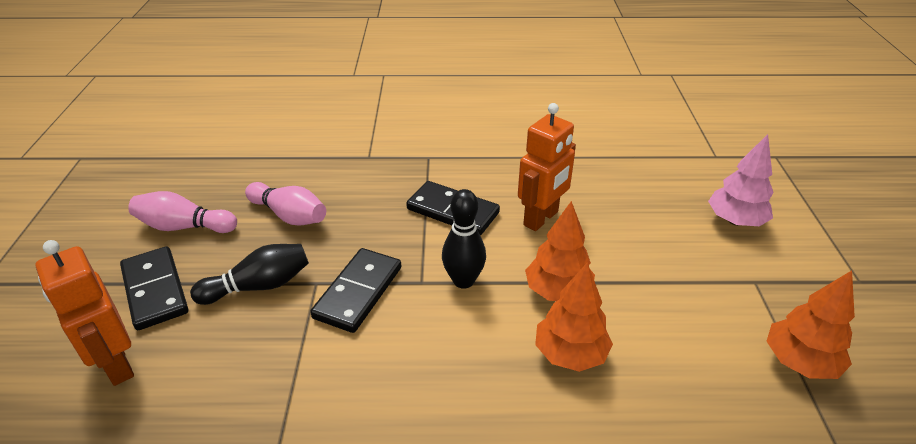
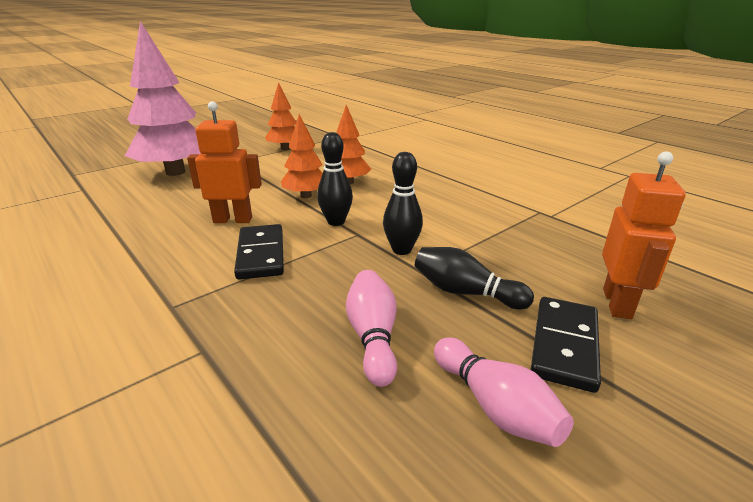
camera: 130 degrees left, 10 degrees down
black domino [310,248,401,333] -> black bowling pin [383,152,423,255]
pink tree [708,134,774,226] -> pink tree [125,21,200,176], size x1.87

